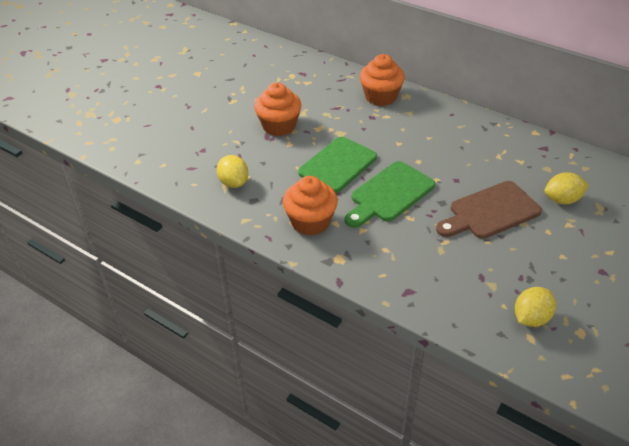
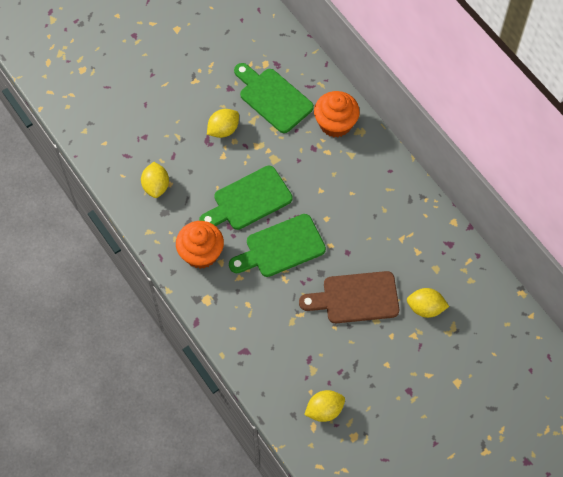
camera: 20 degrees right, 20 degrees up
orange cupcake [254,82,302,136] -> yellow lemon [207,109,239,138]
none -> green cutting board [234,63,314,133]

